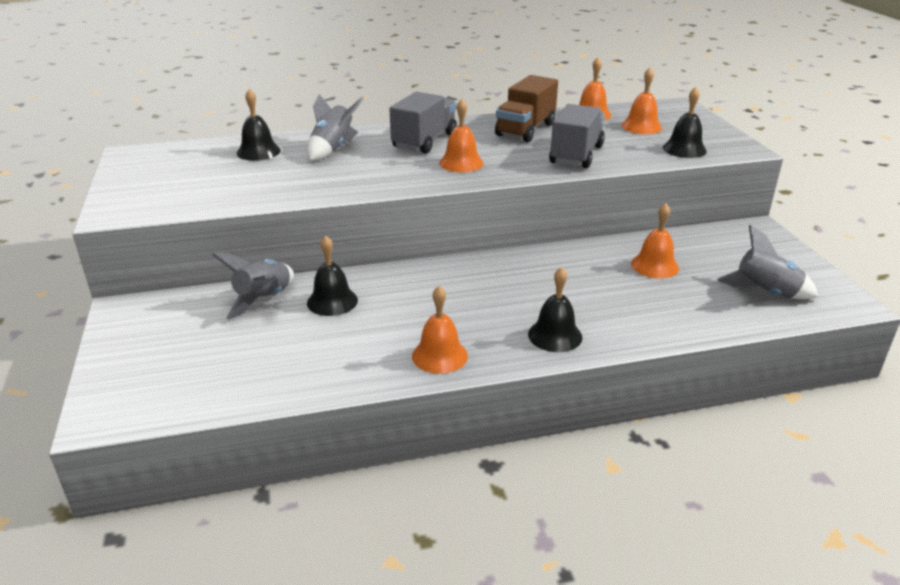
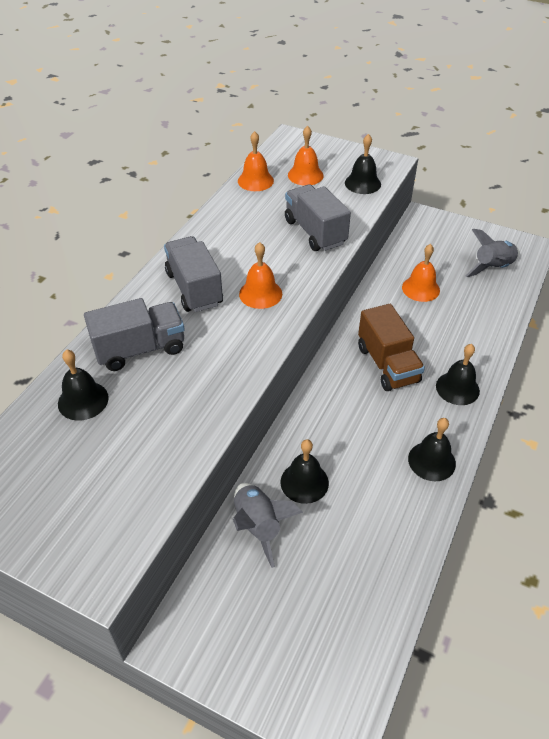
camera: 50 degrees left, 15 degrees up
grey rocket [307,94,364,161] -> grey truck [84,298,185,371]
orange bell [412,286,468,374] -> black bell [408,418,456,481]
brown truck [495,75,558,142] -> brown truck moved to [358,304,425,391]

